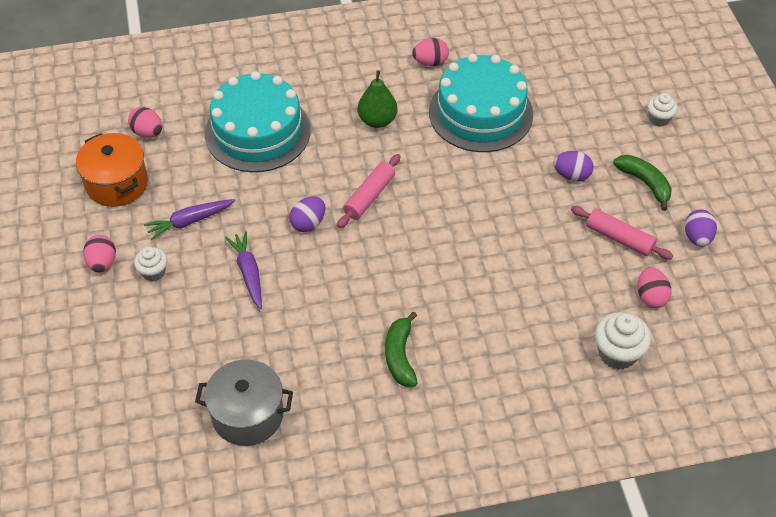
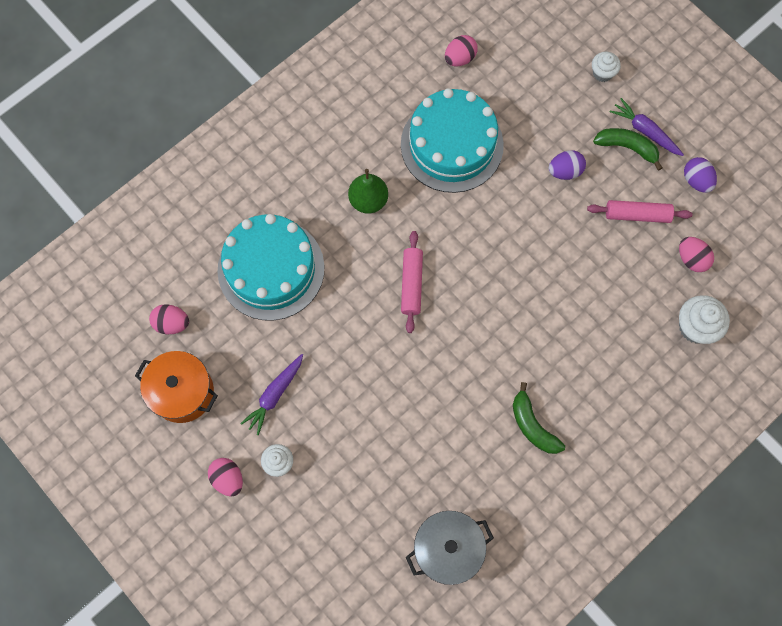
camera: 30 degrees left, 20 degrees up
purple carrot [225,231,262,309] -> purple carrot moved to [609,98,684,156]
purple egg [289,196,325,232] -> none
pink egg [412,38,449,66] -> pink egg moved to [445,35,478,66]

